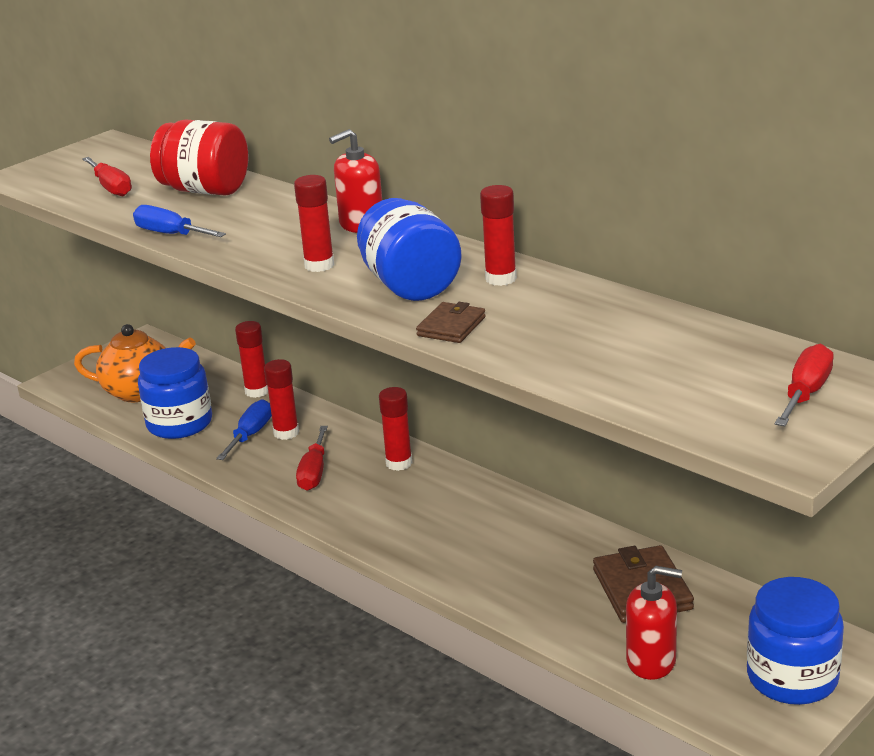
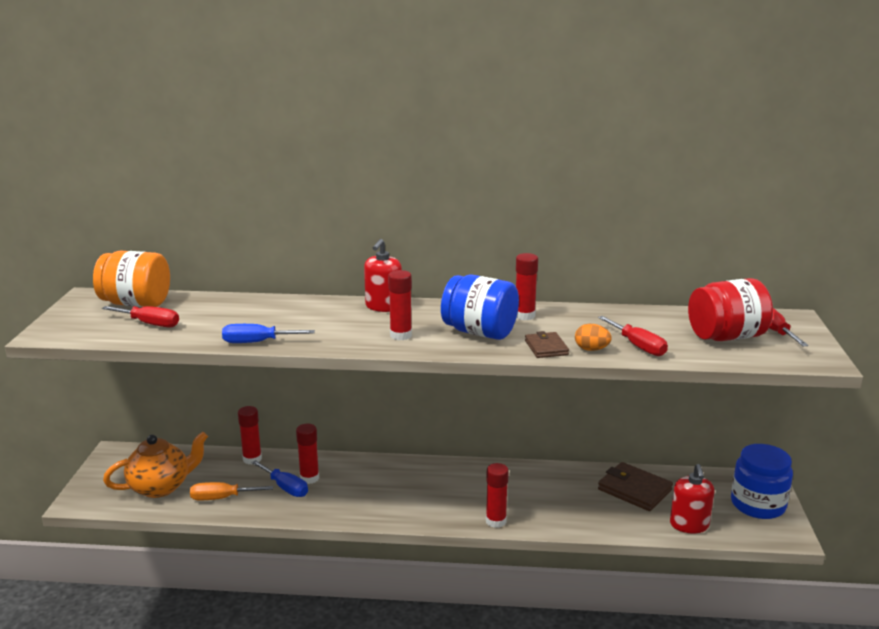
camera: 40 degrees left, 5 degrees down
blue jar [138,347,212,439] -> orange screwdriver [190,482,273,501]
red jar [150,119,248,196] -> red jar moved to [688,278,773,341]
blue screwdriver [216,399,272,460] -> blue screwdriver turned 150 degrees clockwise [252,460,308,497]
red screwdriver [296,426,328,491] -> red screwdriver moved to [598,316,668,356]
red glue stick [379,387,412,471] -> red glue stick moved to [486,463,509,528]
red soap dispenser [626,566,682,680] -> red soap dispenser turned 120 degrees clockwise [670,464,715,534]
none -> orange jar [93,251,170,307]
none -> orange egg [575,324,612,351]

